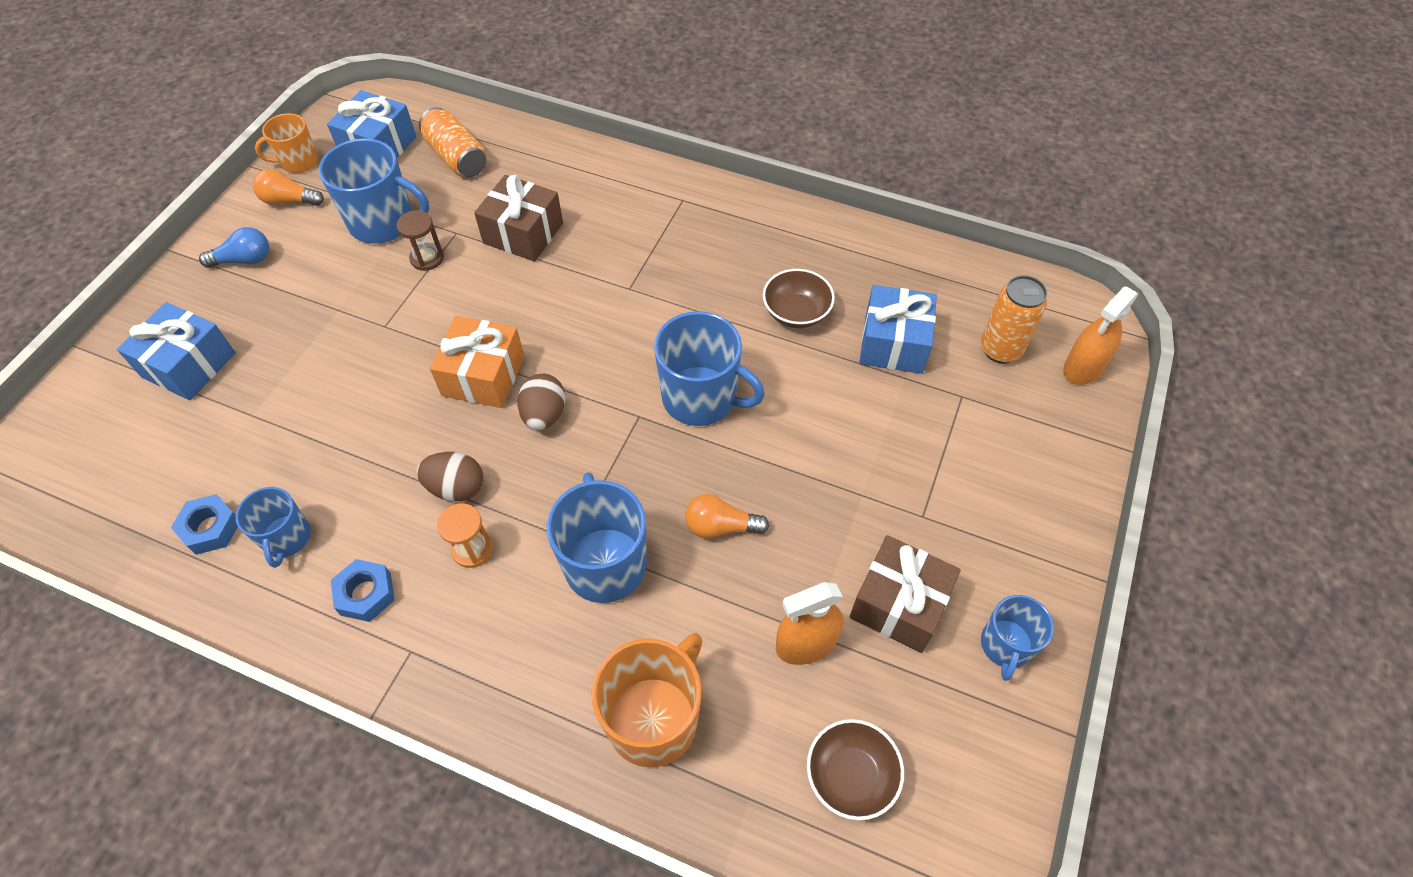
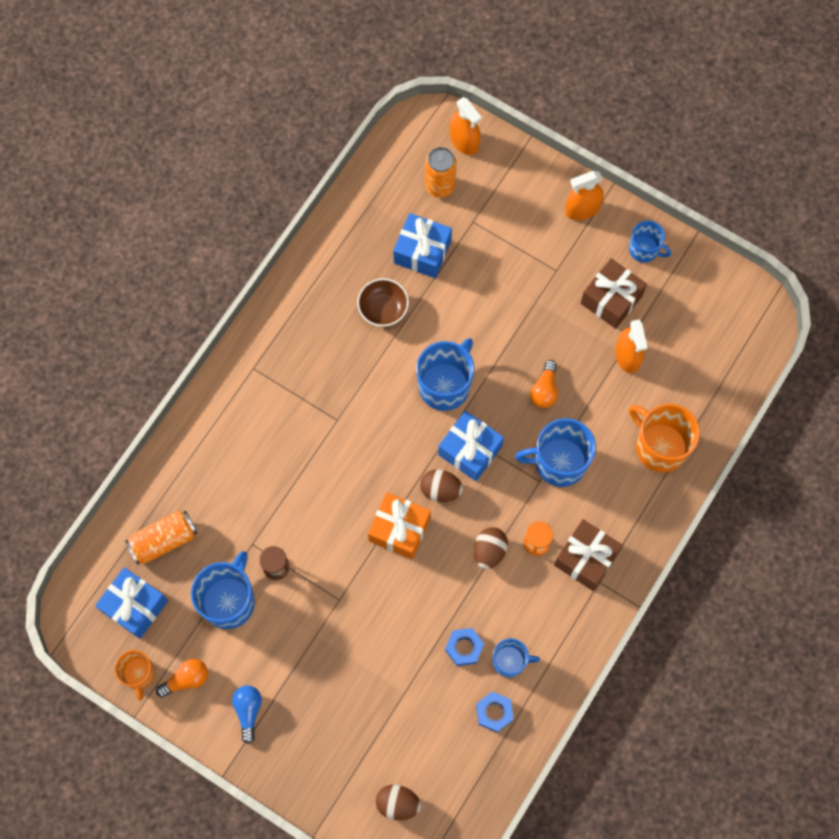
camera: 80 degrees left, 15 degrees up
blue gift [117,302,236,401] -> blue gift moved to [438,411,504,481]
orange light bulb [253,169,324,206] -> orange light bulb turned 135 degrees counterclockwise [156,659,208,698]
blue nut [331,559,395,622] -> blue nut moved to [445,628,484,666]
brown gift [474,175,563,262] -> brown gift moved to [554,519,622,591]
brown bowl [807,719,904,820] -> none
none -> brown egg [376,785,421,820]
none -> orange spray bottle [565,171,604,220]

